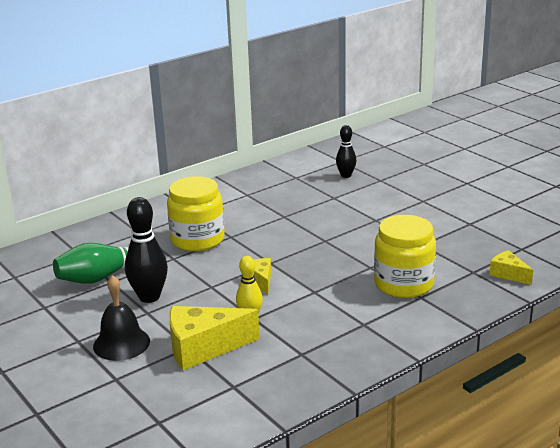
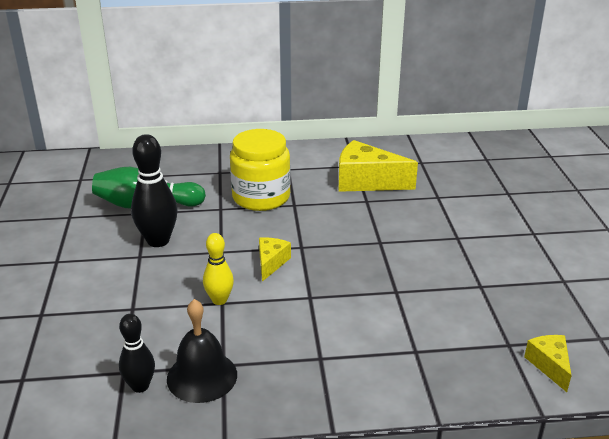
camera: 30 degrees right, 5 degrees up
black bell [93,275,150,361] -> black bell moved to [167,299,237,403]
yellow cheese [169,306,260,370] -> yellow cheese moved to [338,140,418,192]
black bowling pin [336,125,356,178] -> black bowling pin moved to [119,314,155,393]
yellow jar [374,215,436,298] -> none

